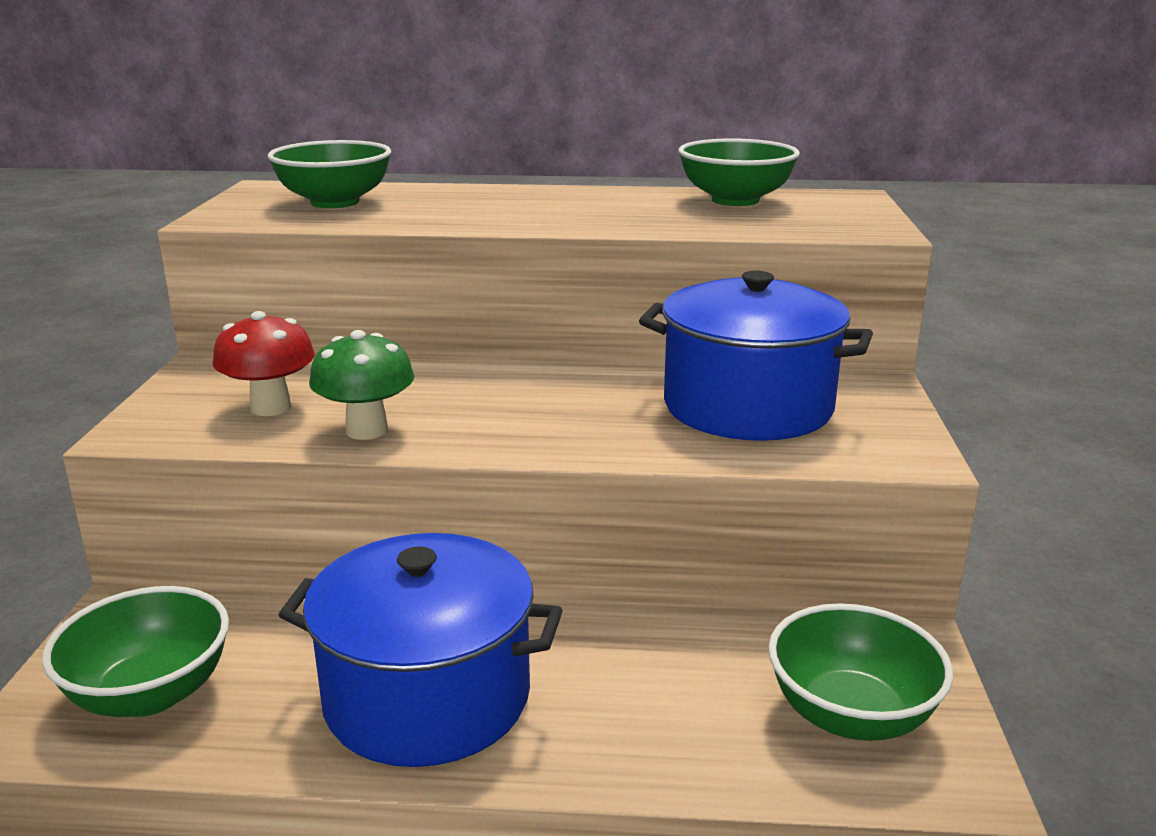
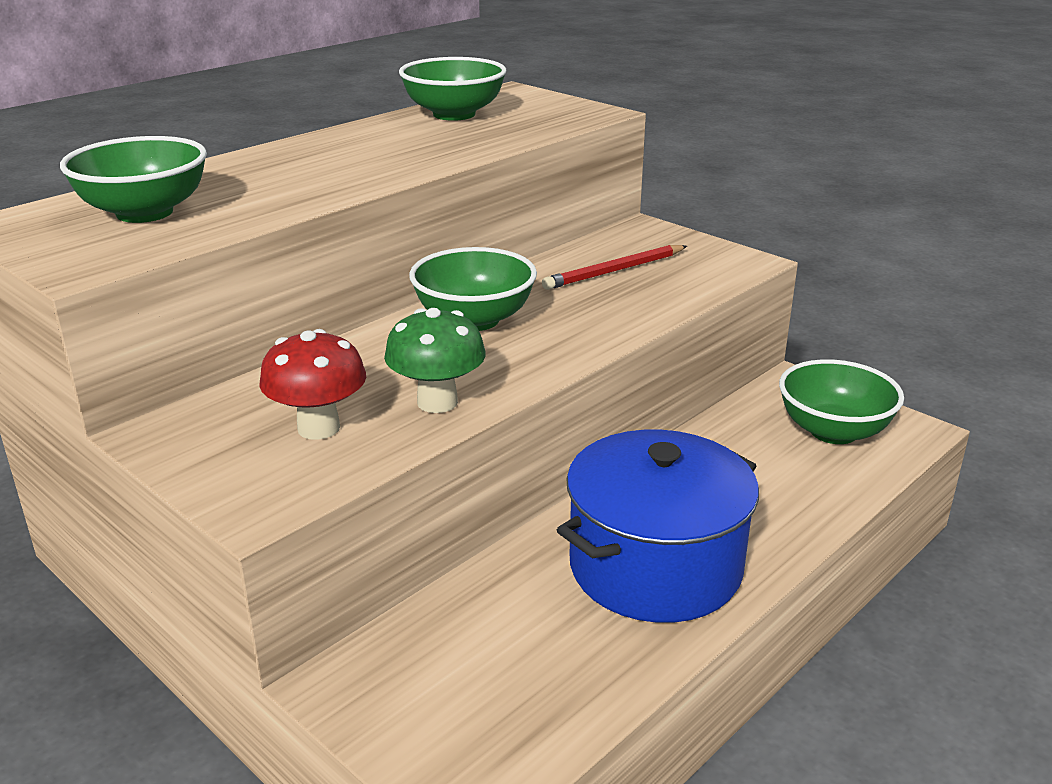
camera: 50 degrees left, 5 degrees up
green bowl [42,586,229,717] -> green bowl moved to [409,247,537,331]
blue pot [639,271,873,441] -> red pencil [542,245,687,290]

